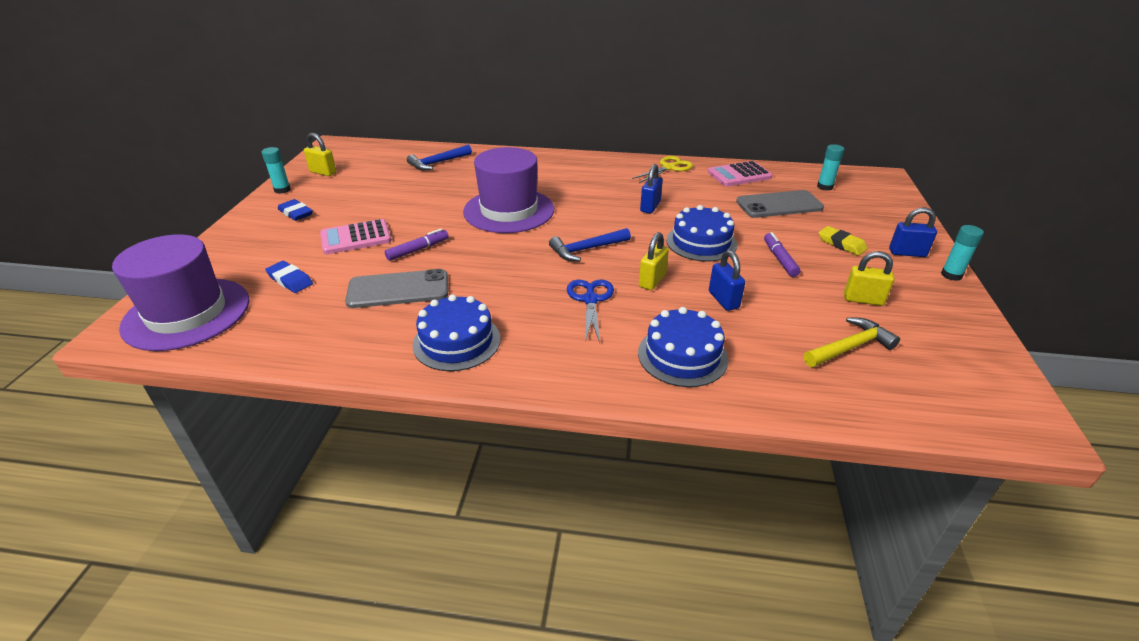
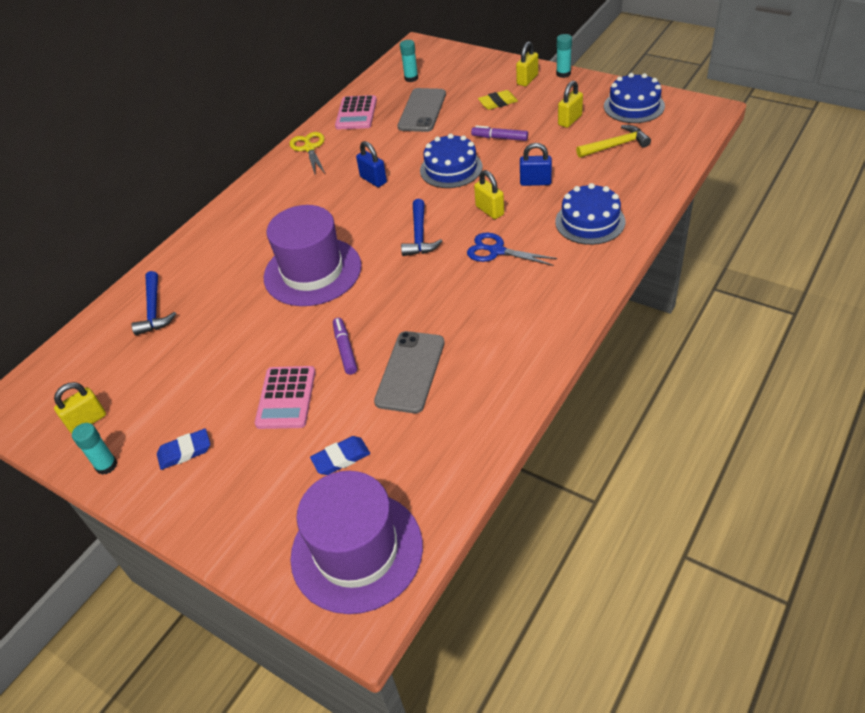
camera: 60 degrees left, 10 degrees up
blue cake [413,294,500,371] -> blue cake moved to [604,73,665,123]
yellow hammer [804,317,900,367] -> yellow hammer turned 75 degrees clockwise [576,125,651,158]
blue padlock [889,207,937,257] -> yellow padlock [516,41,538,86]

